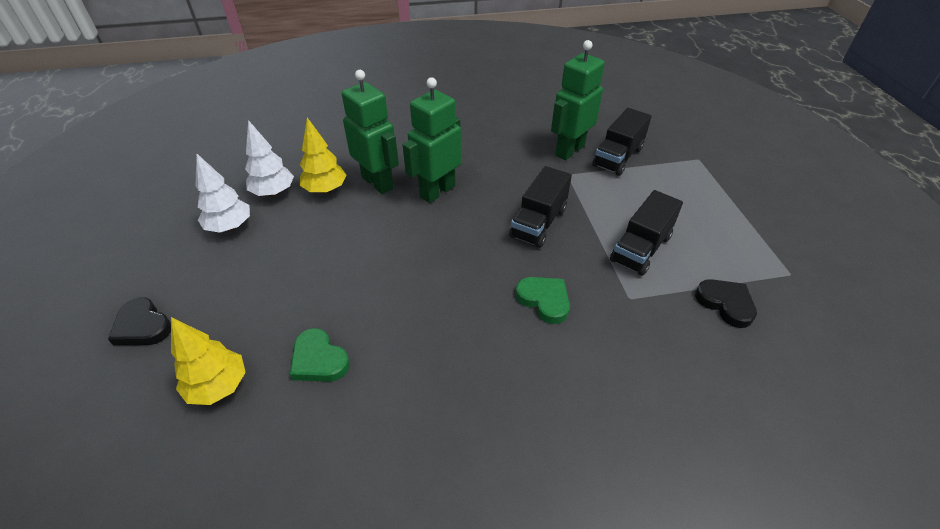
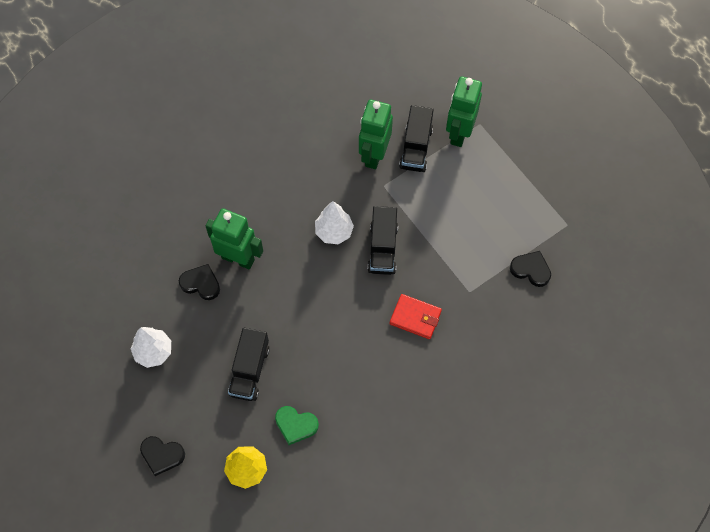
camera: 25 degrees left, 20 degrees up
white tree [245,120,294,197] -> white tree moved to [315,201,354,244]
yellow tree [300,118,347,194] -> black heart [179,264,220,300]
green robot [403,77,461,203] -> green robot moved to [446,76,482,147]
green heart [516,277,570,324] -> red wallet [390,294,442,339]
black truck [610,190,683,276] -> black truck moved to [228,328,270,401]

